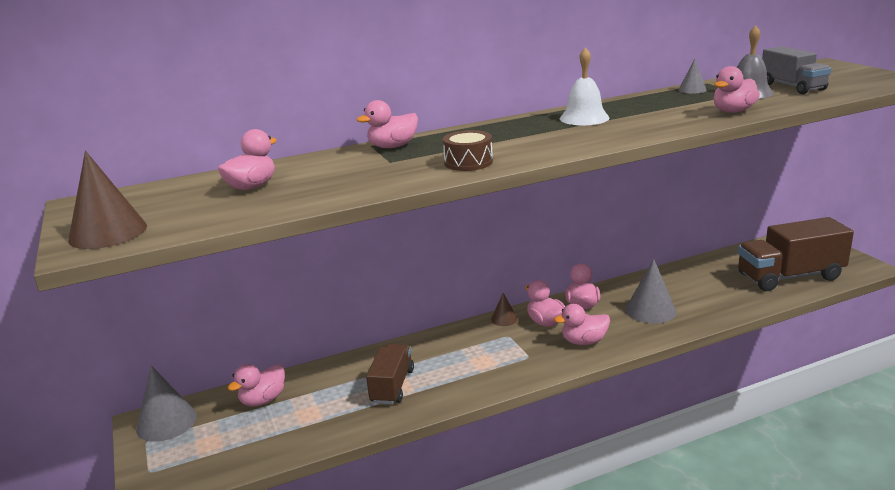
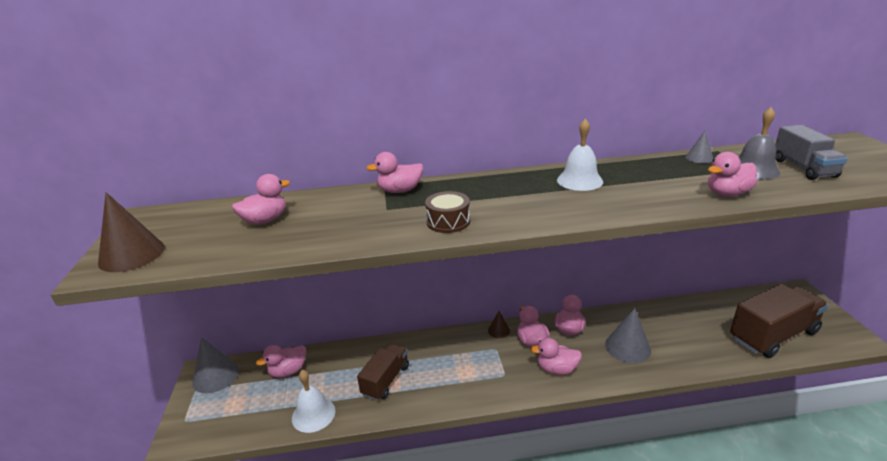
camera: 15 degrees right, 5 degrees up
brown truck [738,217,854,291] -> brown truck turned 150 degrees clockwise [730,284,828,358]
none -> white bell [292,370,335,433]

